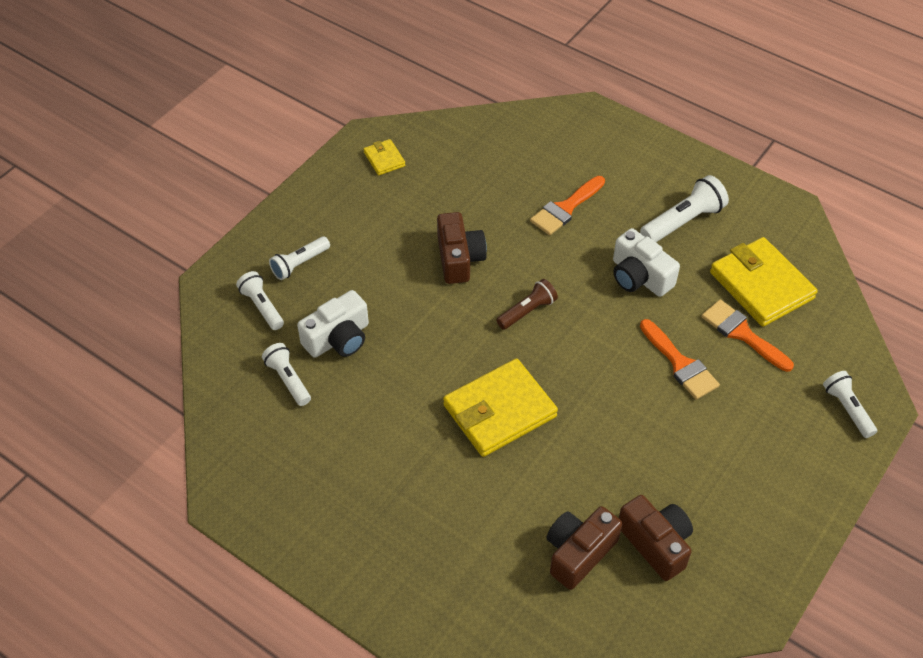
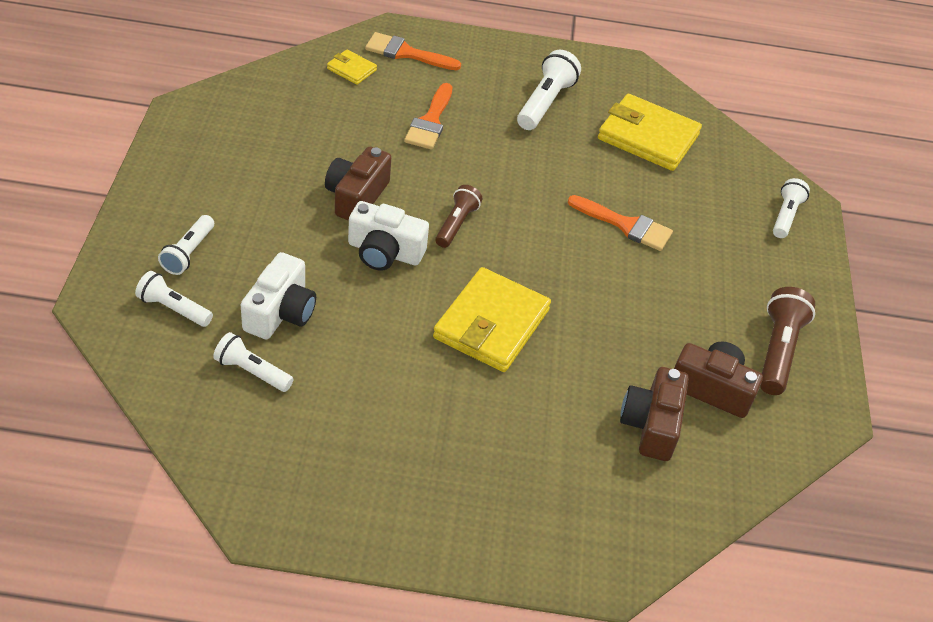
camera: 35 degrees left, 5 degrees down
yellow wallet [364,139,405,175] -> yellow wallet moved to [327,50,377,85]
brown camera [437,212,487,284] -> brown camera turned 120 degrees counterclockwise [325,146,391,221]
white camera [613,228,680,297] -> white camera moved to [348,201,429,271]
orange brush [701,300,794,372] -> orange brush moved to [365,32,461,70]
white flashlight [823,371,877,438] -> white flashlight turned 75 degrees clockwise [773,178,810,238]
none -> brown flashlight [760,287,815,395]

